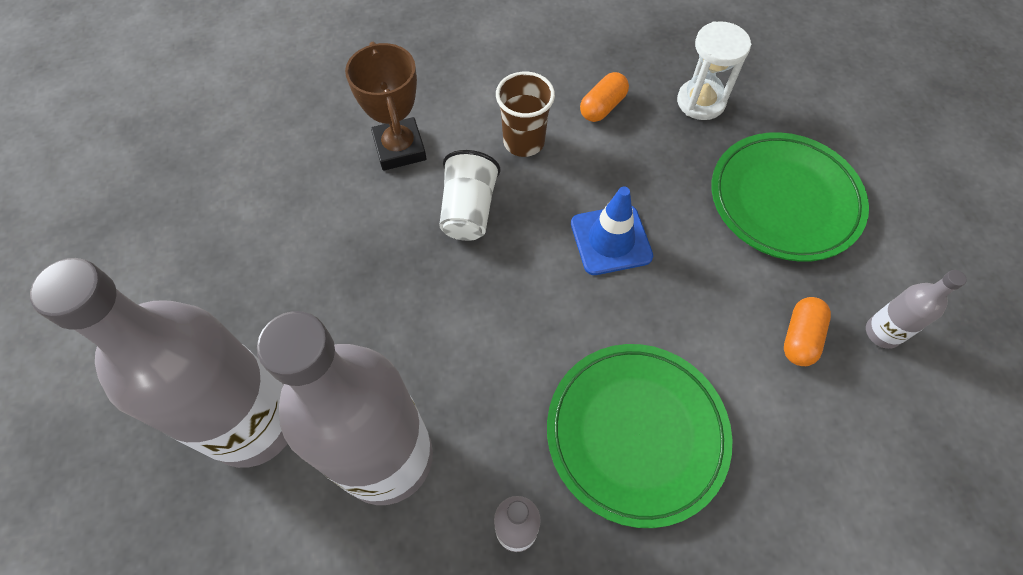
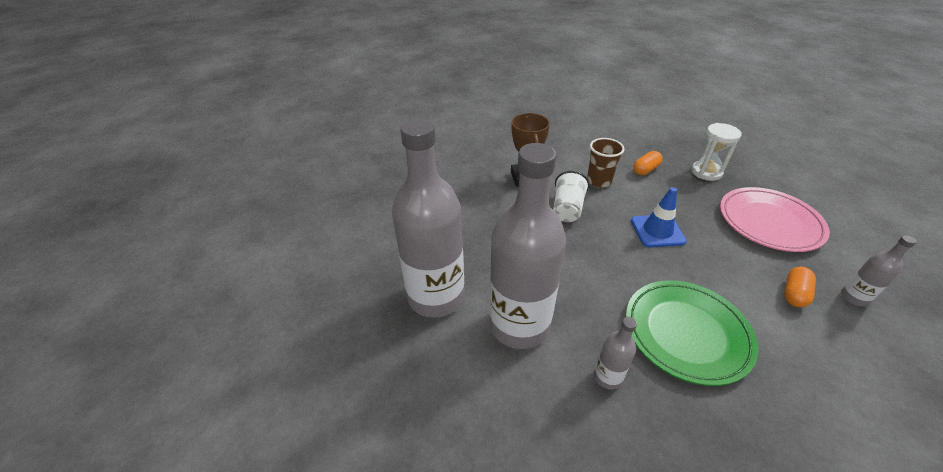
camera: 10 degrees right, 20 degrees down
green plate [711,132,869,262] -> pink plate [720,187,830,252]

